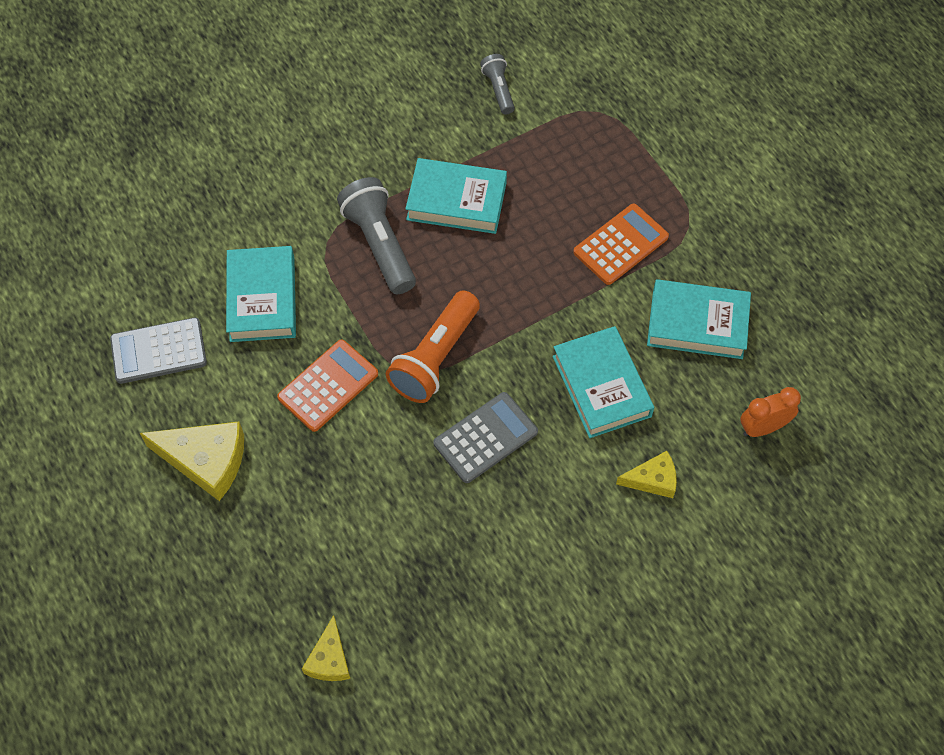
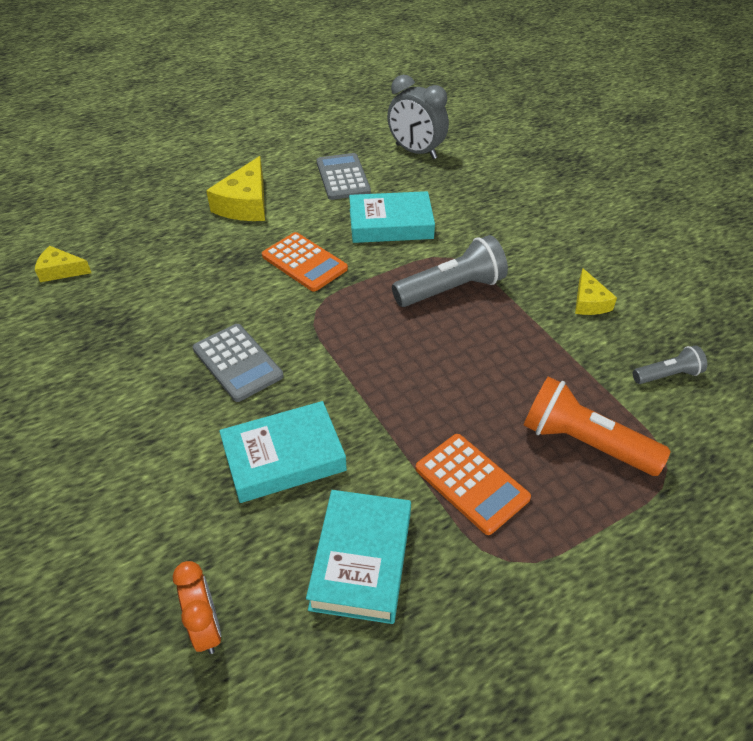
camera: 90 degrees right, 15 degrees down
orange flashlight [386,290,480,403] -> orange flashlight moved to [523,376,671,476]
turquoise book [405,158,507,234] -> none
yellow cheese [616,451,677,498] -> yellow cheese moved to [575,268,617,315]
none -> grey clock [387,75,449,159]

